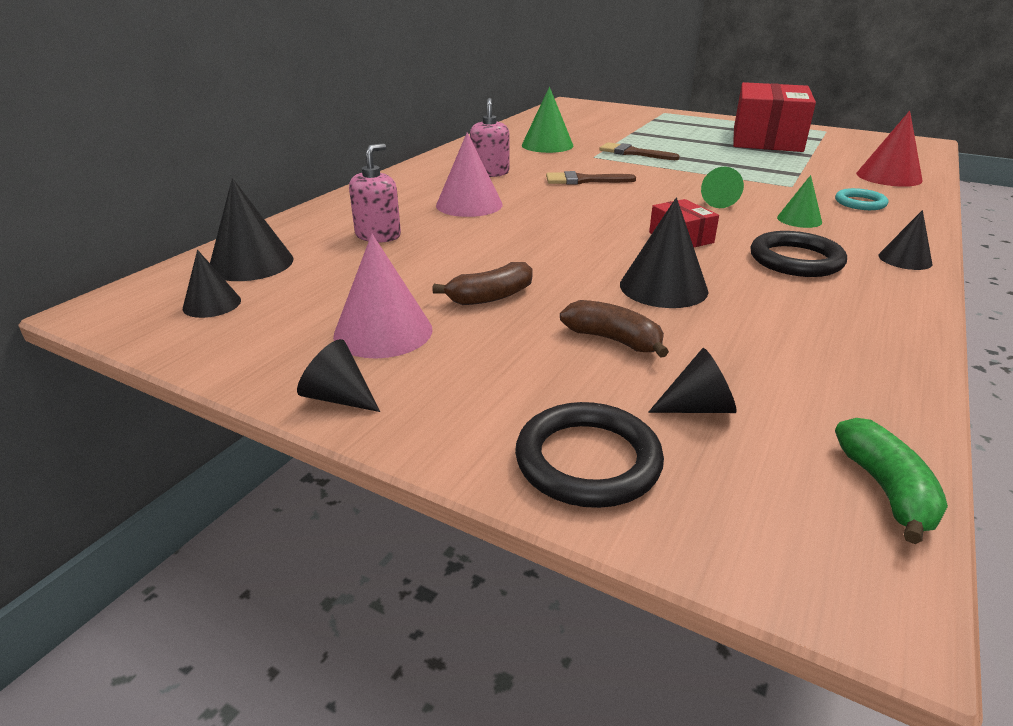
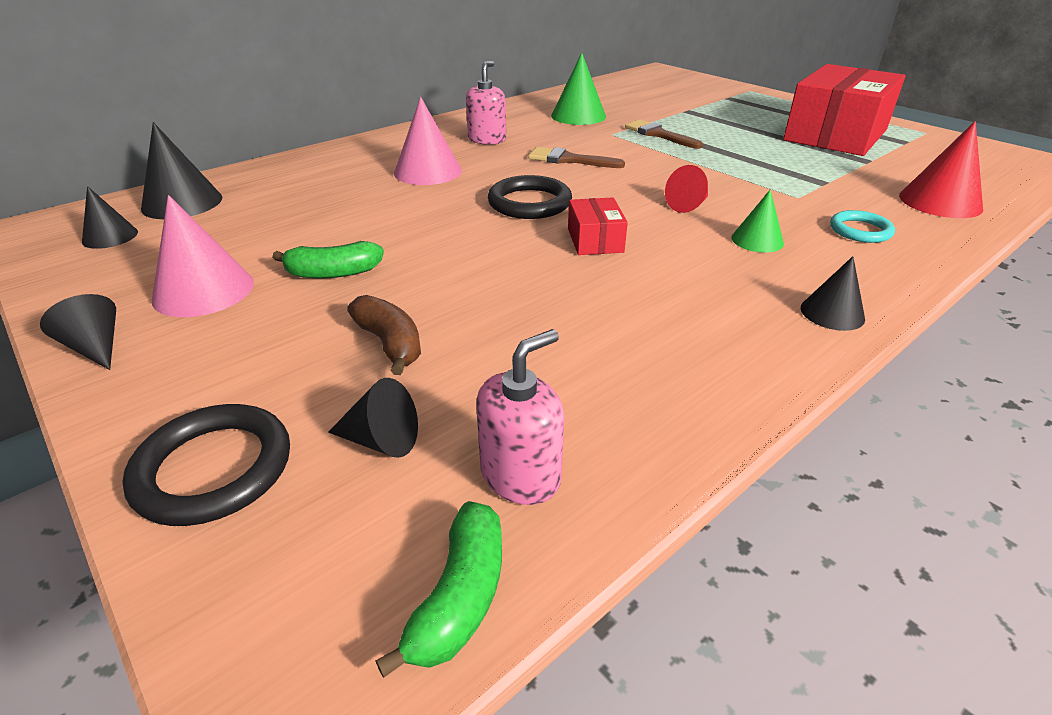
camera: 20 degrees right, 5 degrees up
pink soap dispenser [349,143,401,242] -> pink soap dispenser moved to [476,329,565,505]
brown banana [432,262,533,305] -> green banana [272,241,384,278]
black cone [620,197,708,308] -> none
green cone [701,167,744,208] -> red cone [665,165,708,213]
black ring [750,231,847,277] -> black ring moved to [488,175,572,219]

